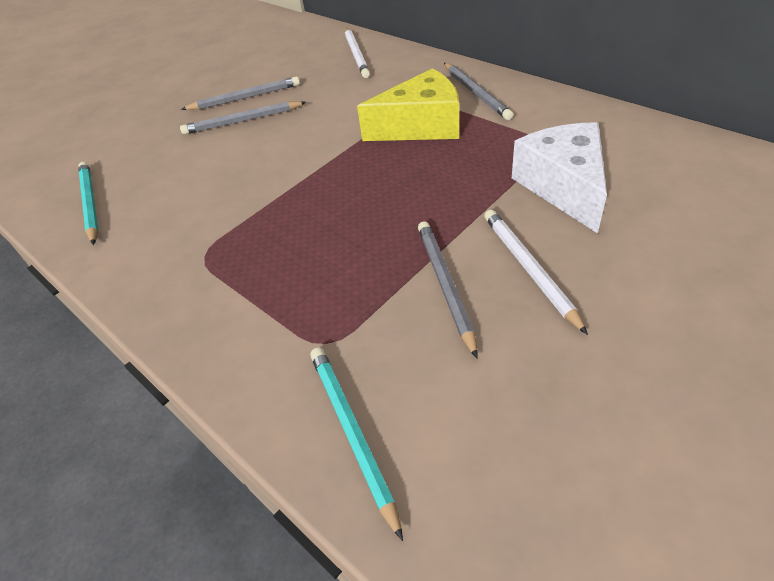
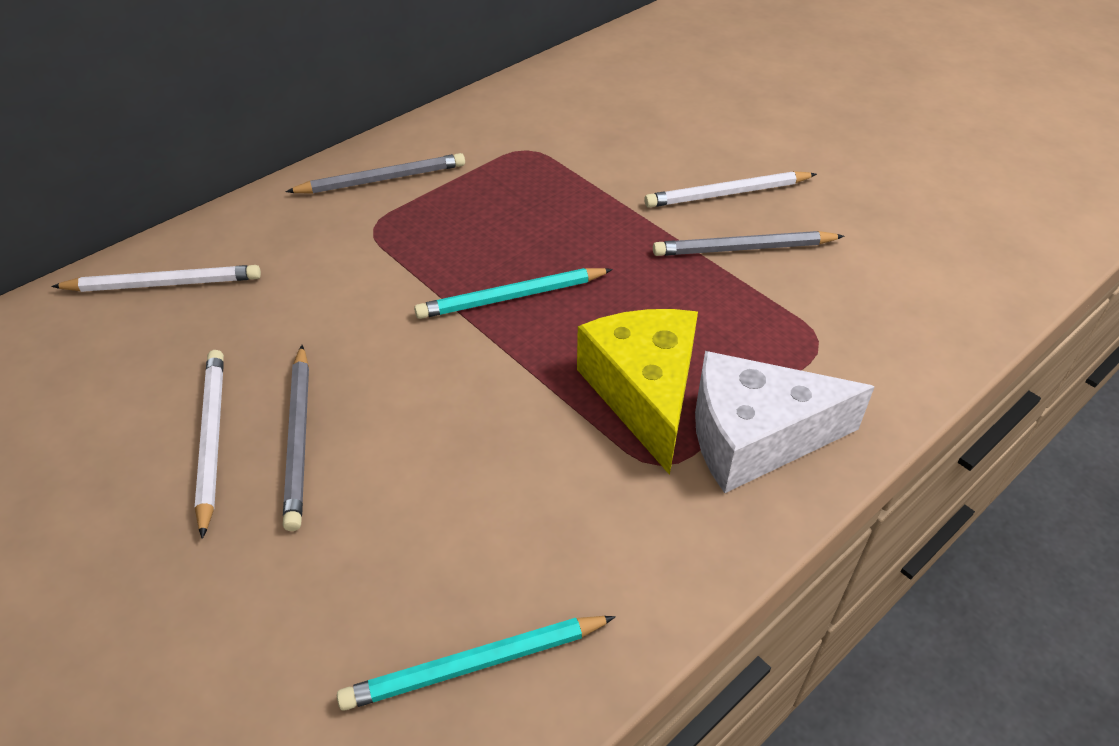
camera: 90 degrees left, 0 degrees up
grey pencil [181,76,300,110] -> white pencil [195,350,224,539]
turquoise pencil [310,347,403,541] -> turquoise pencil moved to [414,268,613,319]
yellow cheese [357,68,459,141] -> yellow cheese moved to [577,309,698,475]
white cheese [512,122,607,233] -> white cheese moved to [695,351,875,493]

